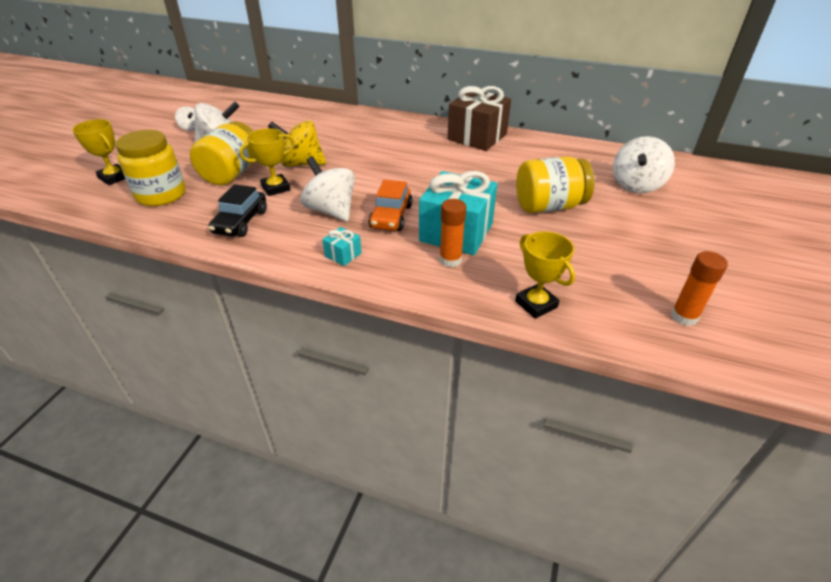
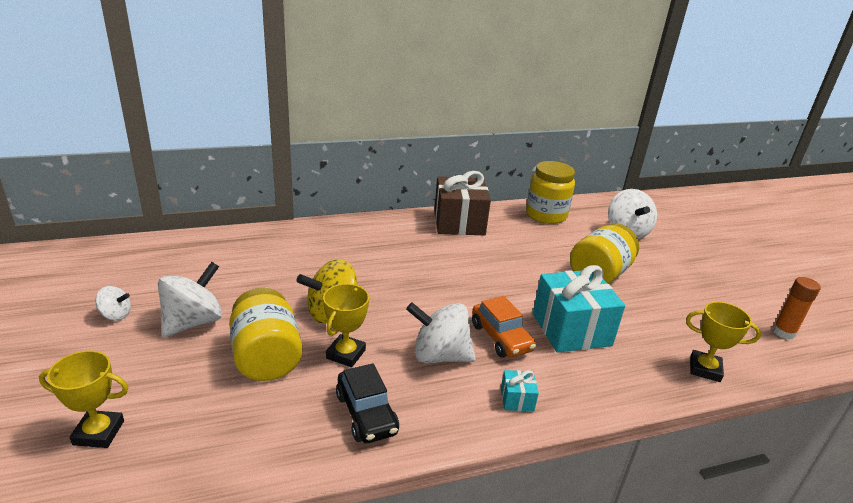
camera: 40 degrees left, 10 degrees down
yellow jar [116,130,186,206] -> yellow jar moved to [526,161,575,224]
orange glue stick [439,199,466,267] -> none

